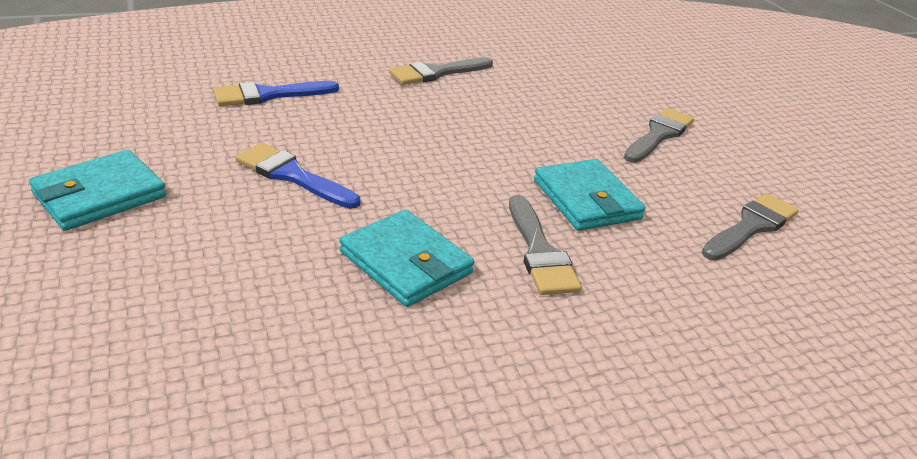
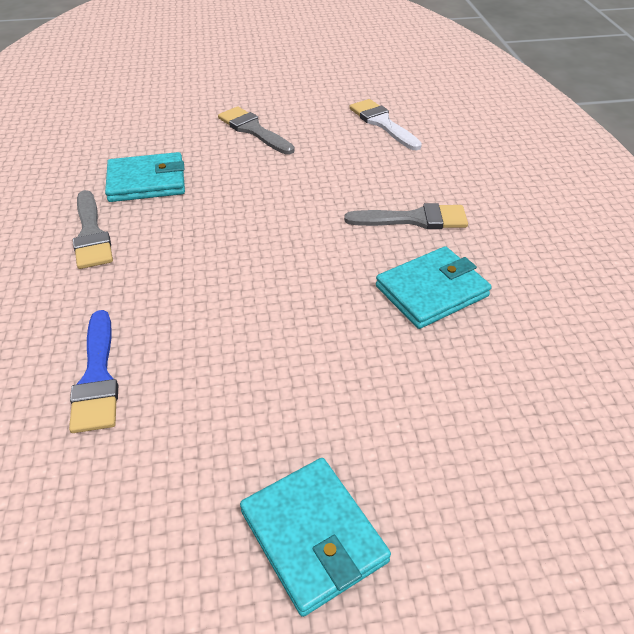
camera: 75 degrees left, 10 degrees up
blue brush [235,143,360,209] -> none
turquoise wallet [534,159,646,231] -> turquoise wallet moved to [105,152,185,202]
grey brush [702,193,799,261] -> white brush [349,99,422,150]

